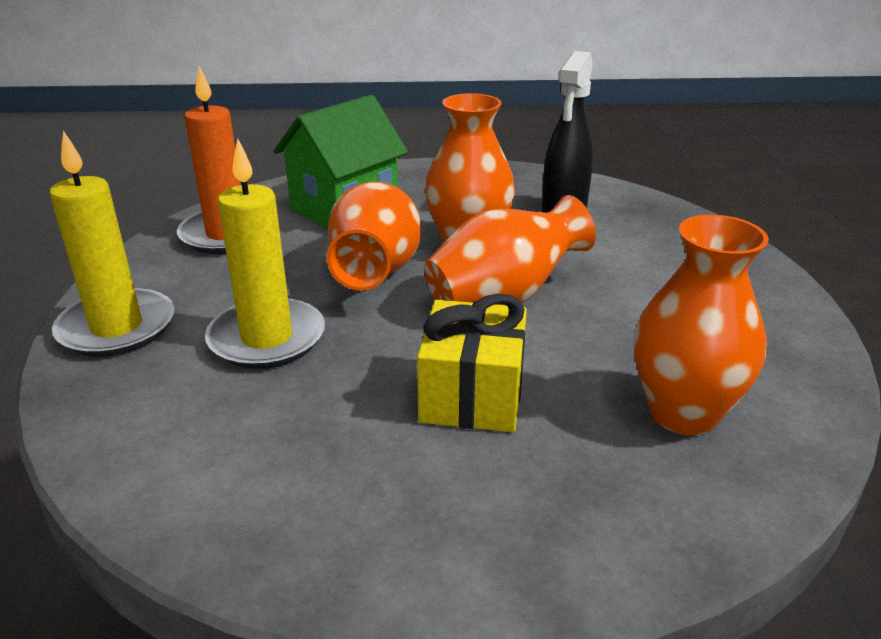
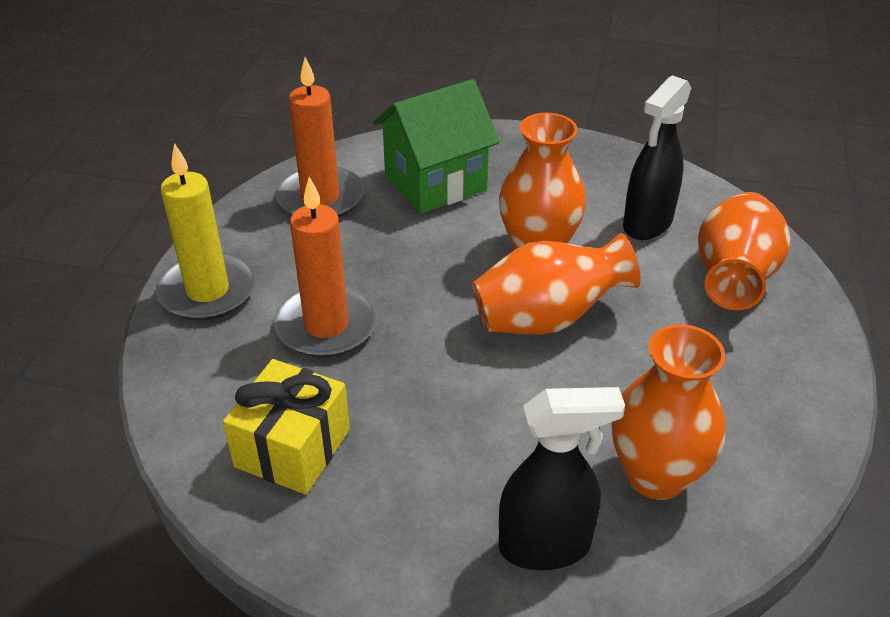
camera: 15 degrees right, 10 degrees up
yellow candle [205,139,325,369] -> orange candle [274,177,377,358]
orange vase [327,182,421,291] -> orange vase moved to [698,192,790,310]
yellow gift [417,294,527,432] -> yellow gift moved to [223,359,350,494]
none -> black spray bottle [499,387,625,570]

